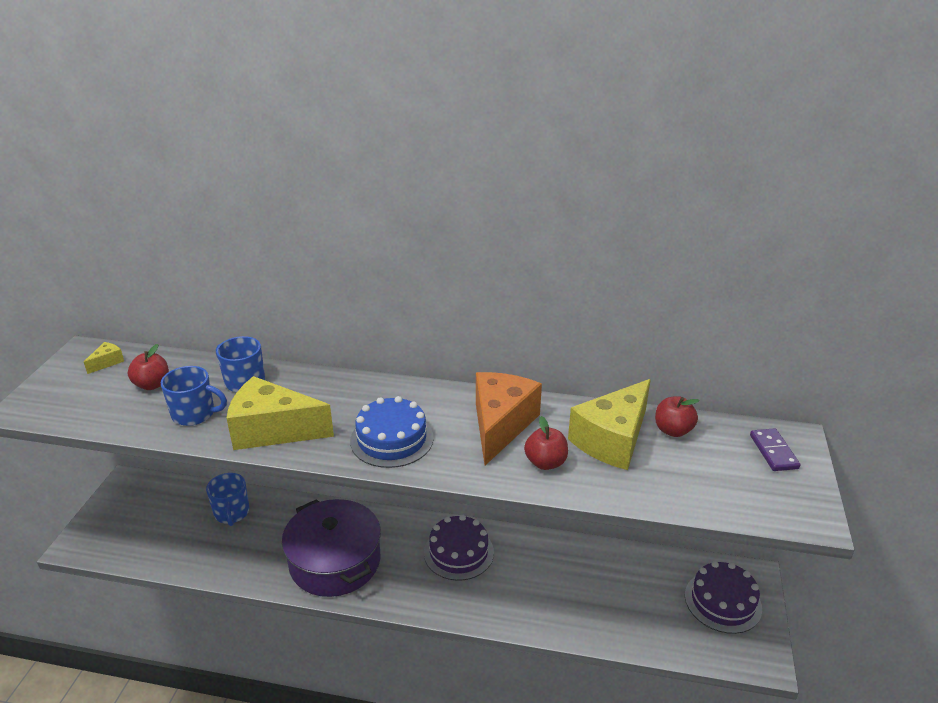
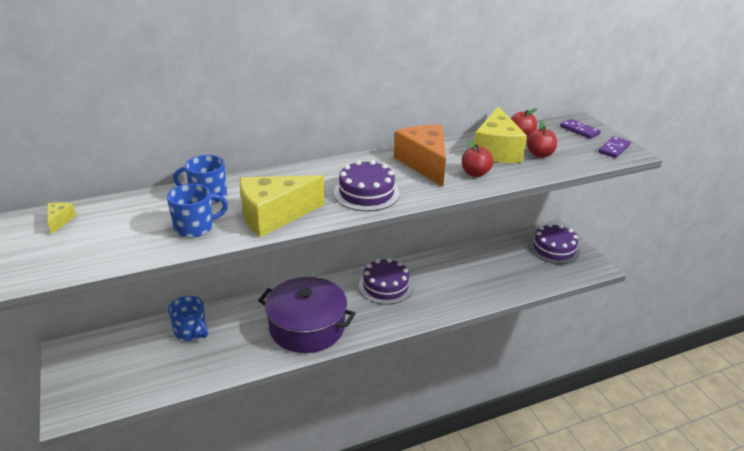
camera: 35 degrees left, 0 degrees up
red apple [128,344,169,390] -> red apple moved to [527,121,557,158]
blue cake [350,396,434,468] -> purple cake [334,160,400,211]
none -> purple domino [598,136,631,158]

